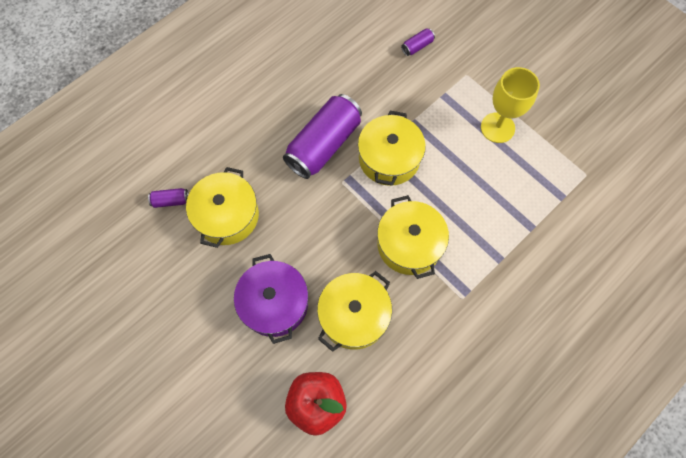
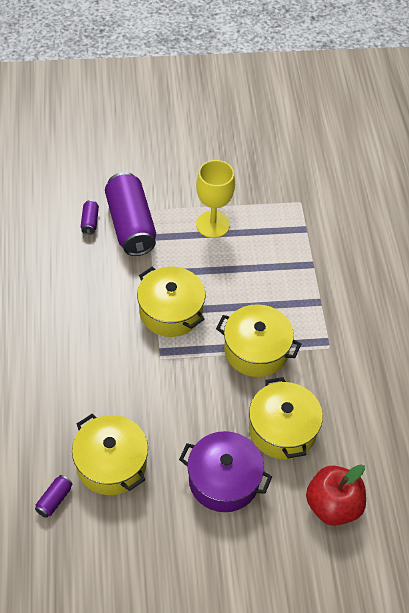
camera: 55 degrees left, 15 degrees down
purple can [283,94,362,179] -> purple can moved to [105,172,156,256]

